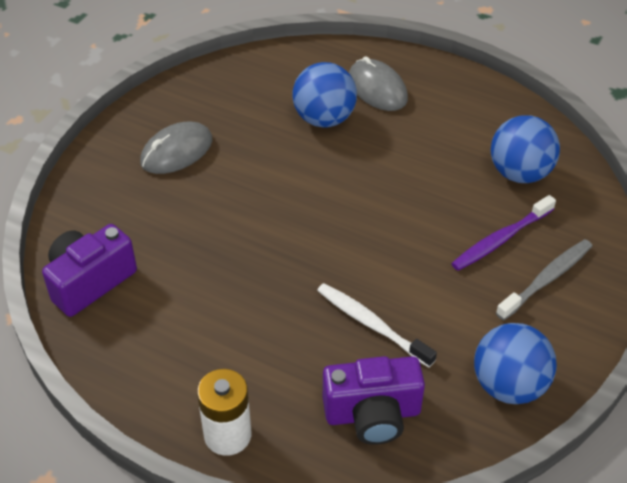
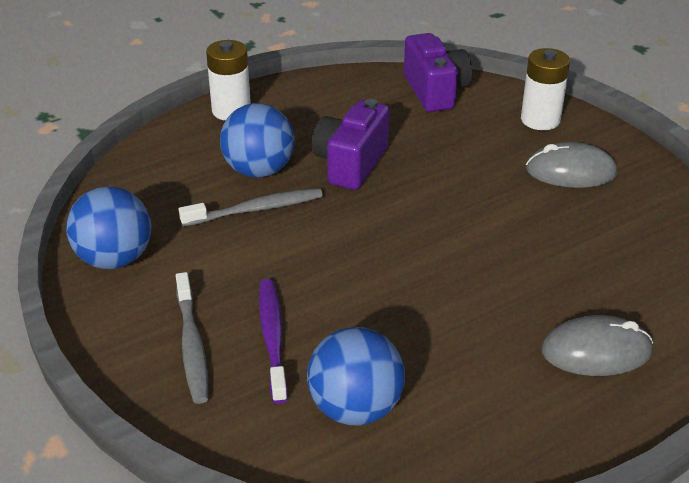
camera: 120 degrees right, 10 degrees down
grey mouse [140,122,212,174] -> grey mouse turned 75 degrees counterclockwise [526,142,617,188]
blue ball [292,62,357,128] -> blue ball moved to [220,103,294,178]
white toothbrush [317,283,437,367] -> grey toothbrush [179,188,323,227]
purple camera [323,356,425,445] -> purple camera moved to [312,99,389,190]
none -> white battery [521,48,570,130]

